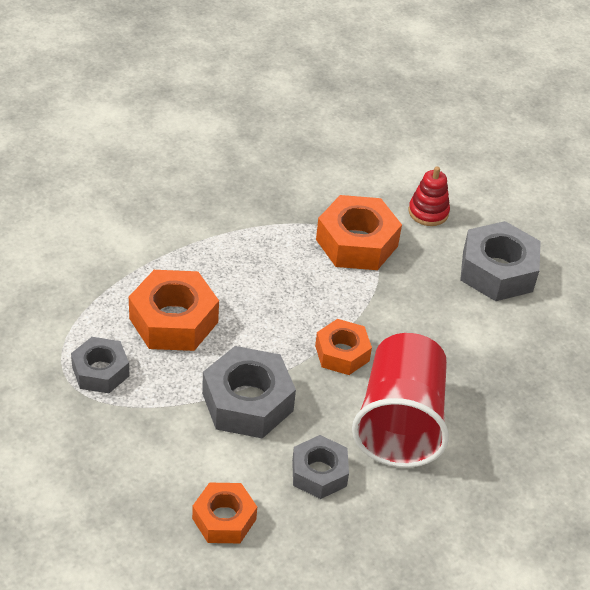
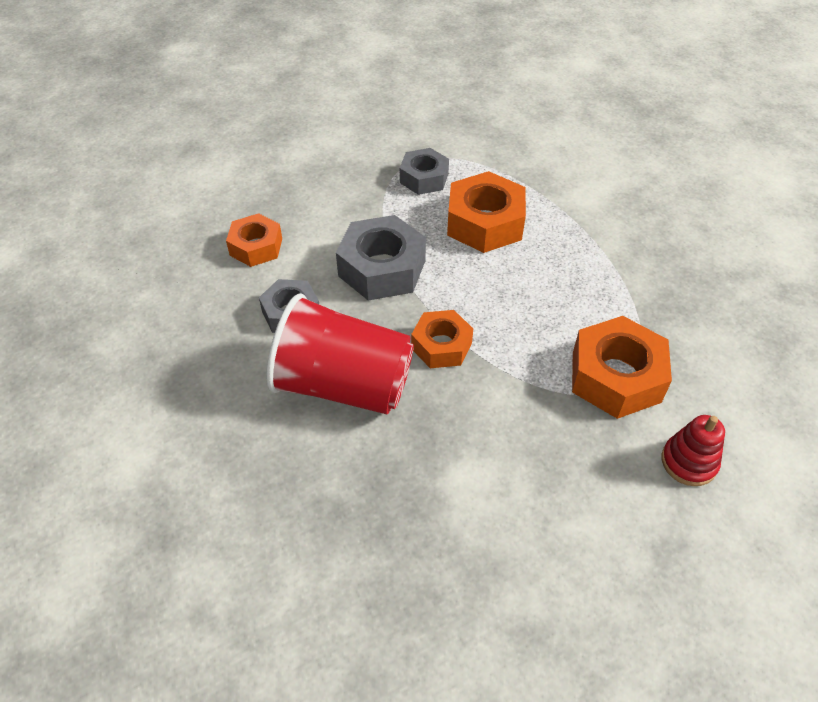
camera: 100 degrees right, 5 degrees up
grey nut [460,221,541,301] -> none

